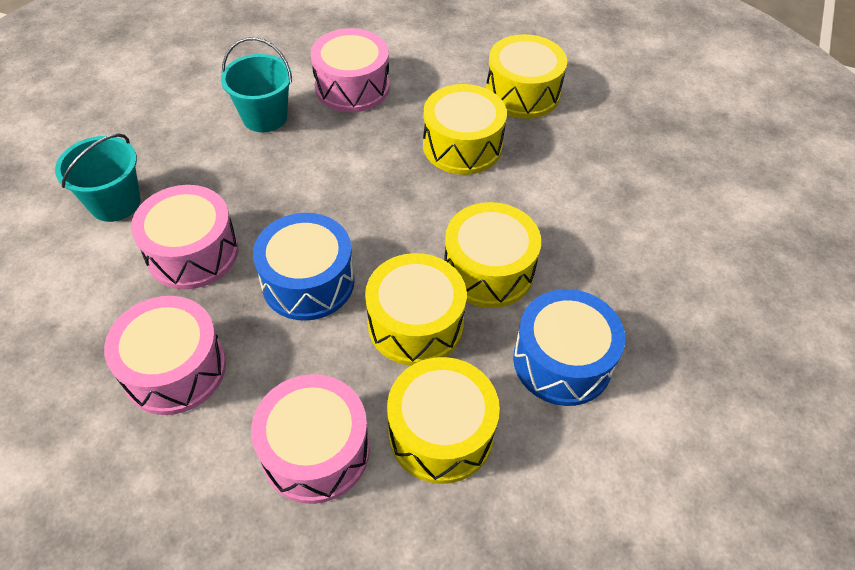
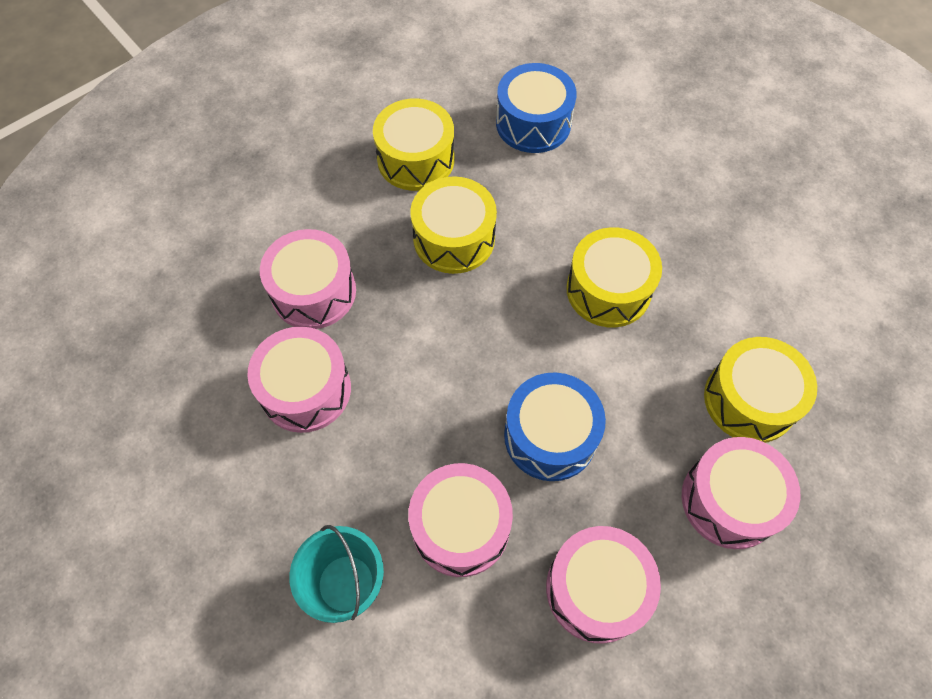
camera: 60 degrees left, 10 degrees up
turquoise bucket [221,37,292,133] -> pink drum [247,327,351,433]
yellow drum [365,253,467,366] -> none
blue drum [513,289,625,406] -> blue drum moved to [496,63,577,153]

